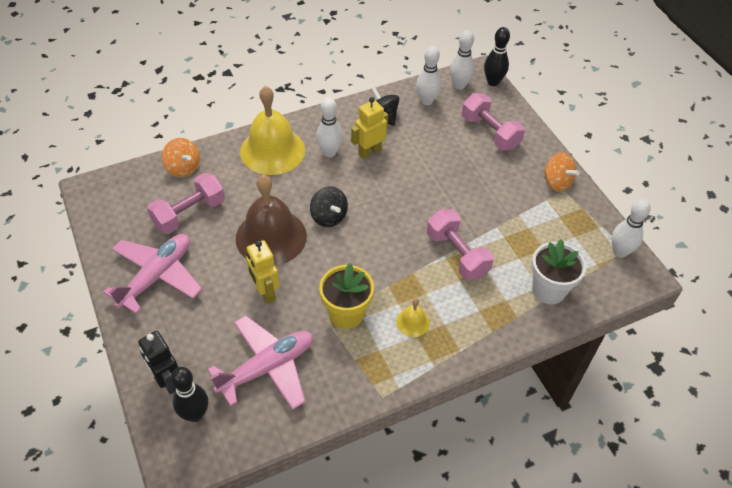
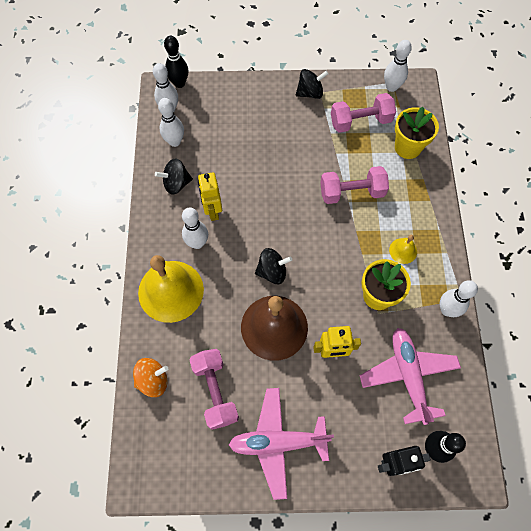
camera: 65 degrees left, 15 degrees up
pink plane [103,234,202,314] -> pink plane turned 60 degrees counterclockwise [229,388,334,500]
pink dumbbell [462,93,525,150] -> pink dumbbell moved to [331,93,396,133]
white flower pot [531,239,586,304] -> yellow flower pot [395,107,439,159]
orange spinning top [543,152,580,192] -> black spinning top [296,69,328,99]
none -> white bowling pin [440,280,478,317]

